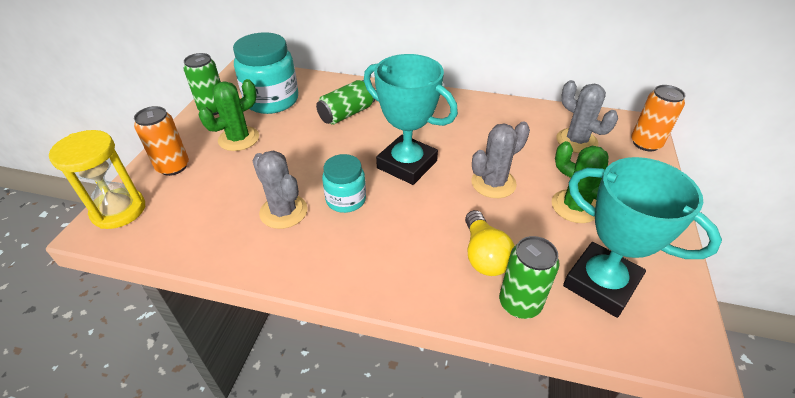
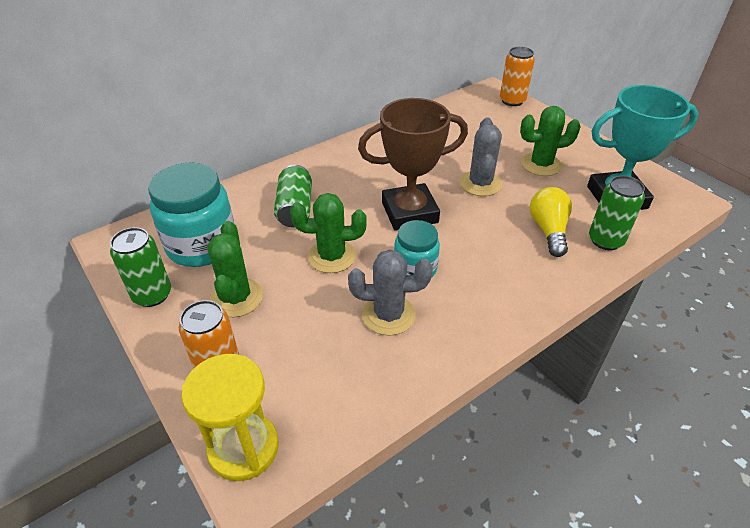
camera: 50 degrees left, 0 degrees up
turquoise trophy [364,54,458,185] -> brown trophy [358,98,468,231]
yellow light bulb [465,210,515,276] -> yellow light bulb turned 120 degrees counterclockwise [530,187,572,257]
grey cactus [557,80,618,153] -> none
none -> green cactus [290,193,367,273]

